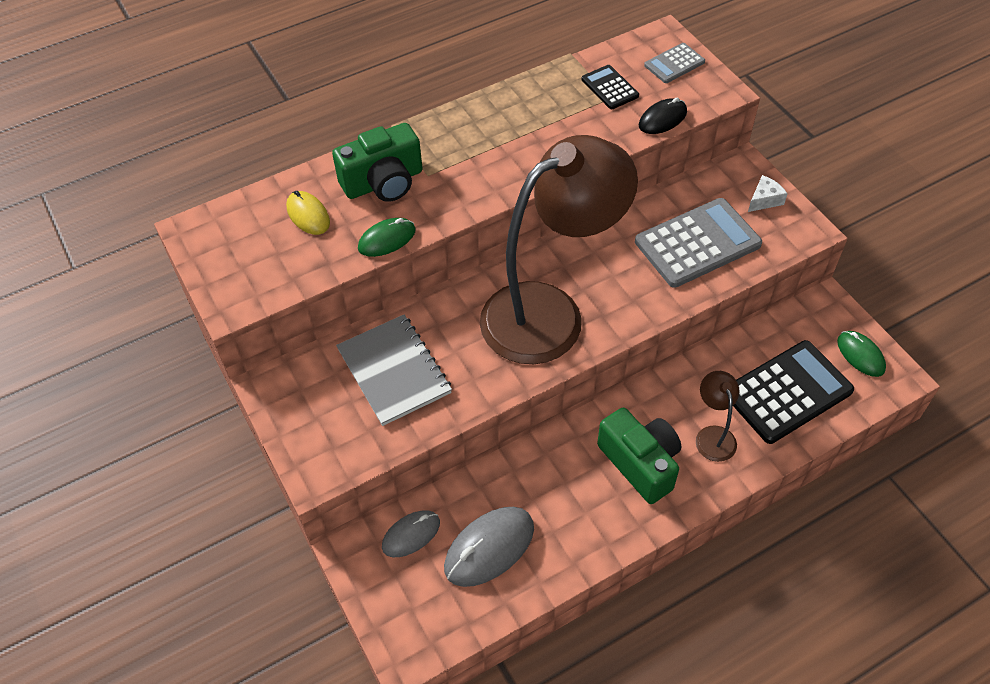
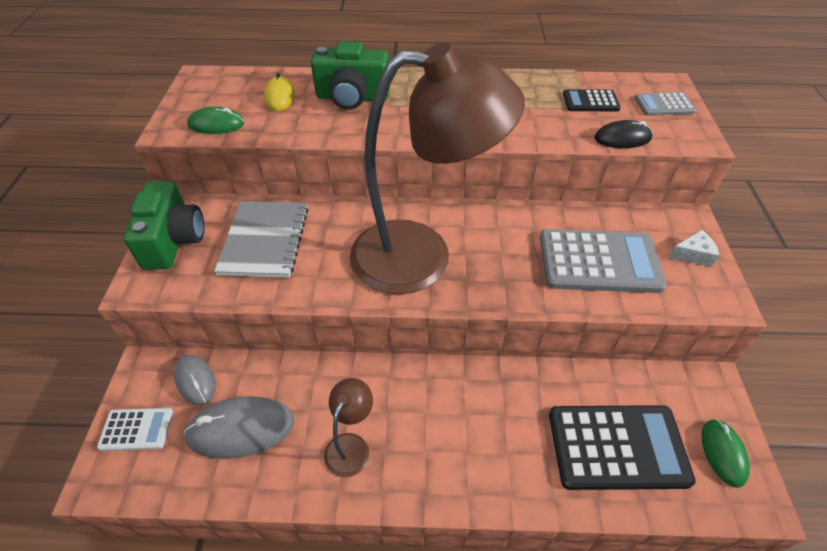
camera: 30 degrees right, 5 degrees down
green mouse [358,218,416,257] -> green mouse moved to [187,107,244,134]
grey mouse [382,511,440,557] -> grey mouse turned 60 degrees clockwise [174,355,216,405]
black calculator [582,65,639,109] -> black calculator turned 90 degrees counterclockwise [563,89,621,111]
green camera [597,408,681,504] -> green camera moved to [124,181,204,270]
brown lamp [696,371,740,462] -> brown lamp moved to [324,378,373,477]
none -> white calculator [97,408,173,451]

